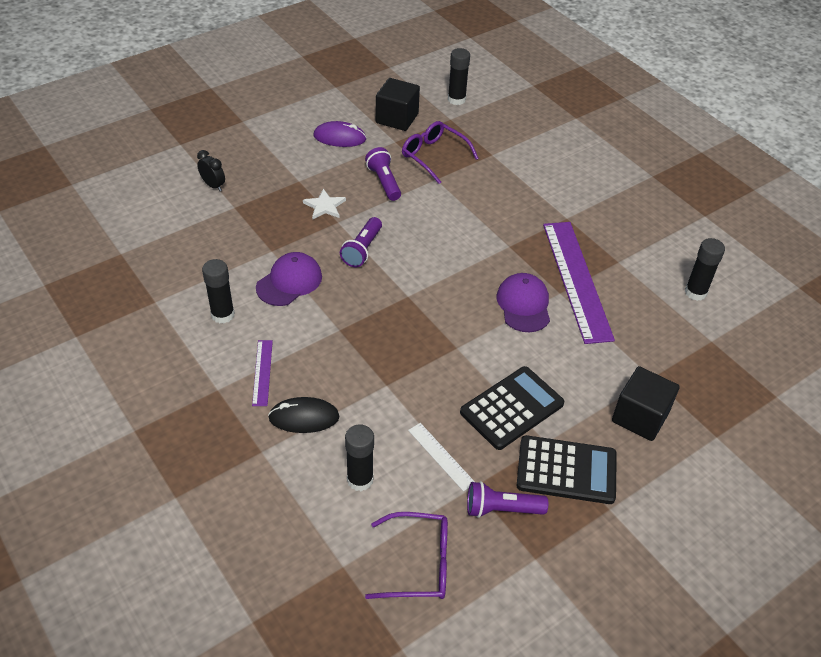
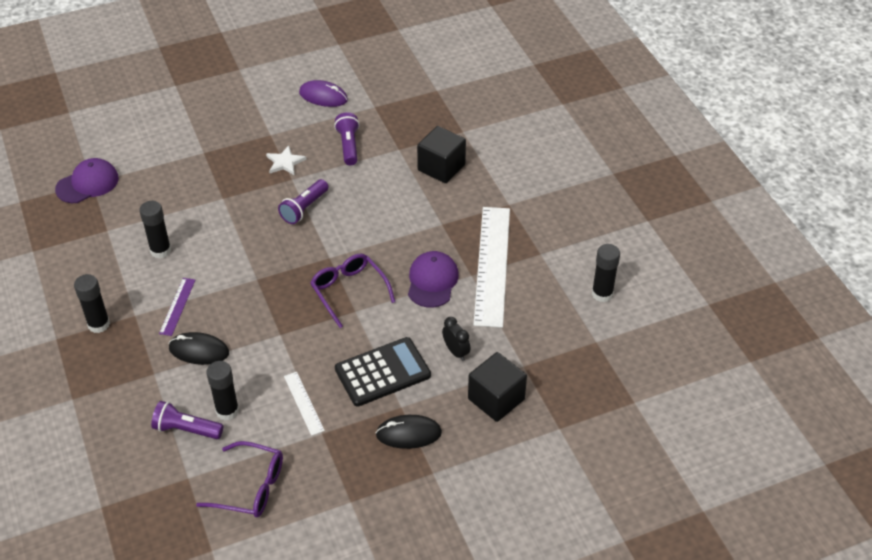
camera: 15 degrees right, 0 degrees up
black clock [197,150,225,191] -> black clock moved to [442,317,470,361]
purple cap [256,252,322,306] -> purple cap moved to [55,158,119,203]
black cube [376,78,420,131] -> black cube moved to [417,126,466,183]
purple glasses [402,121,479,184] -> purple glasses moved to [310,254,395,328]
black glue stick [448,48,470,105] -> black glue stick moved to [74,274,110,333]
purple flashlight [467,481,548,518] -> purple flashlight moved to [151,401,223,439]
black calculator [517,435,617,504] -> black mouse [376,415,442,449]
purple ruler [543,222,615,344] -> white ruler [473,207,510,328]

